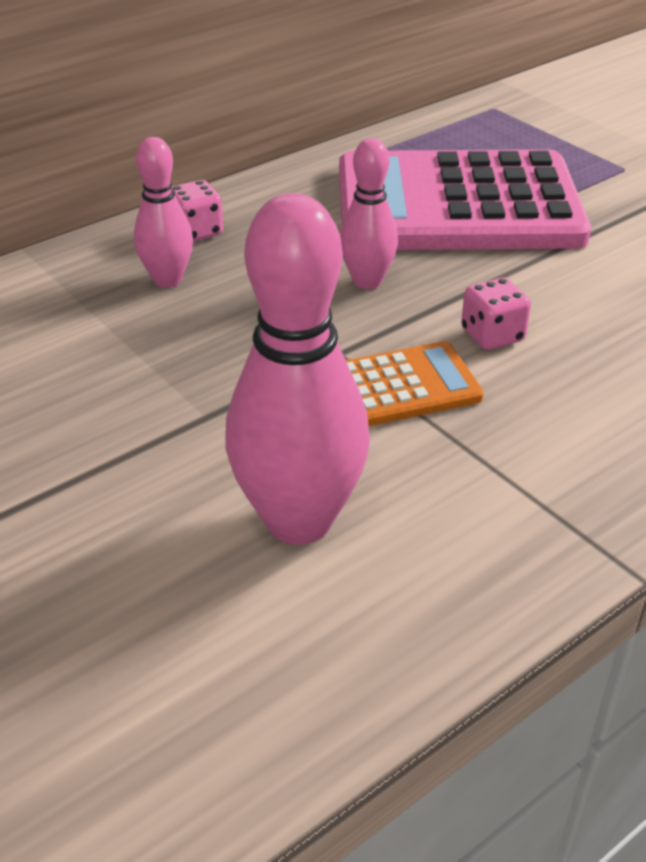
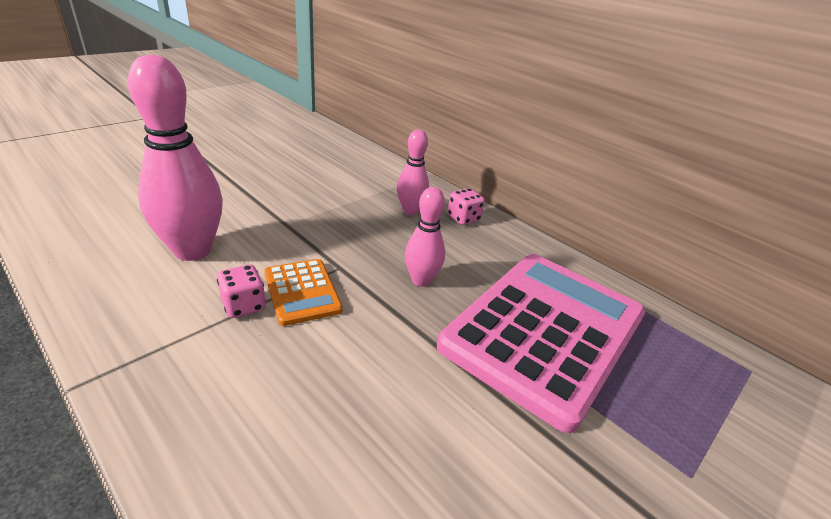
camera: 80 degrees right, 5 degrees down
pink calculator [339,149,591,250] -> pink calculator turned 45 degrees clockwise [437,254,645,433]
pink dice [461,277,531,350] -> pink dice moved to [217,265,266,318]

